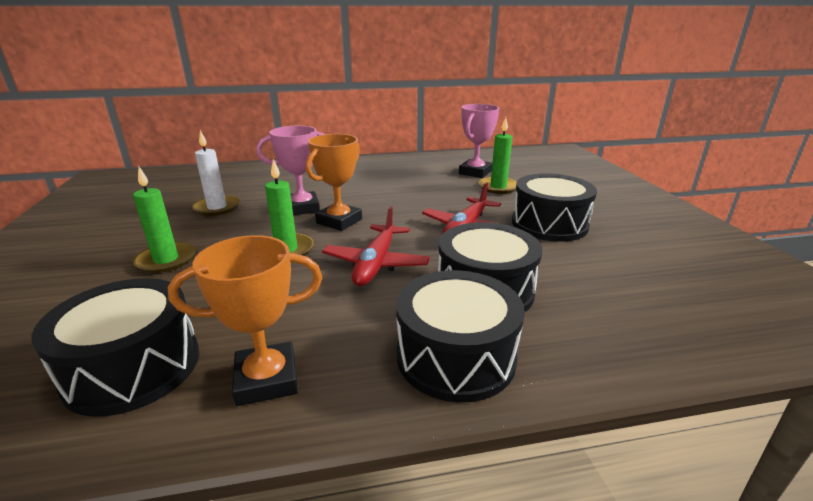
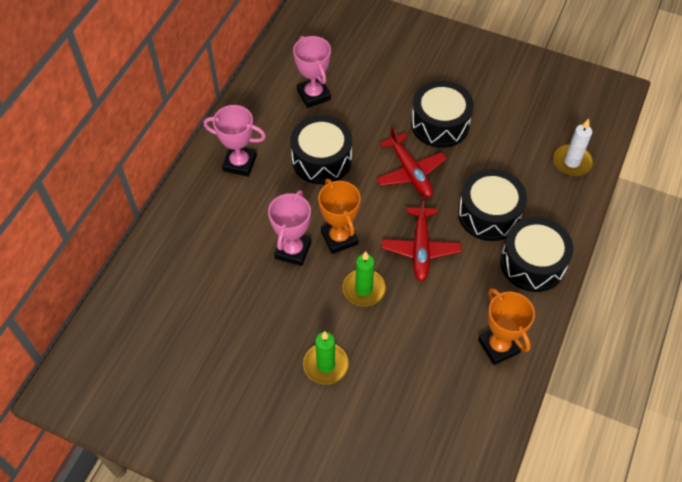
camera: 55 degrees left, 30 degrees up
black drum [32,278,199,417] -> black drum moved to [290,115,352,184]
orange trophy [168,235,322,406] -> orange trophy turned 45 degrees counterclockwise [478,288,535,365]
white candle [192,130,240,216] -> white candle moved to [553,119,593,176]
red plane [322,206,430,286] -> red plane turned 45 degrees clockwise [382,196,461,282]
green candle [479,117,517,194] -> none
none -> pink trophy [203,105,266,177]

